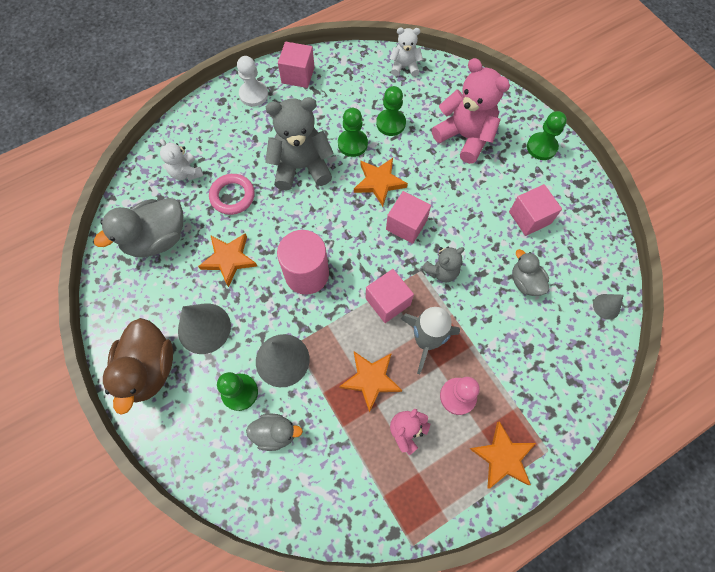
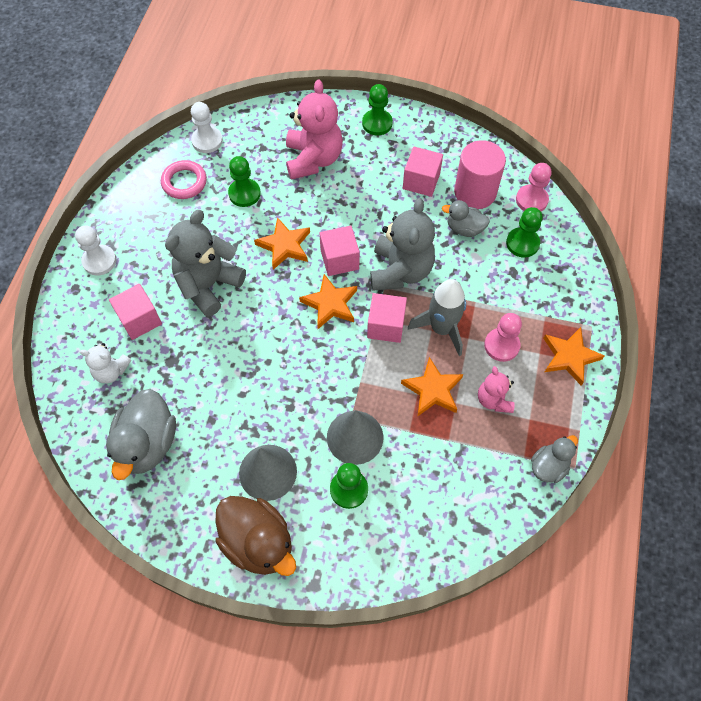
camera: 45 degrees left, 5 degrees down
orange star [198,233,257,287] -> orange star moved to [299,274,357,329]
pink ring [209,174,255,215] -> pink ring moved to [161,160,207,199]
grey duck [246,414,303,451] -> grey duck moved to [531,435,578,483]
pink cylinder [277,230,329,295] -> pink cylinder moved to [454,140,506,209]
pink cube [278,42,315,88] -> pink cube moved to [109,284,162,340]
green pawn [338,108,368,157] -> green pawn moved to [506,207,543,258]
white teddy bear [390,27,423,77] -> white pawn [191,102,223,153]
grey teddy bear [421,246,465,282] -> grey teddy bear [370,198,435,291], size x1.84
pink teddy bear [432,58,510,164] -> pink teddy bear turned 90 degrees clockwise [286,79,343,180]
grey cone [593,294,624,320] -> pink pawn [516,163,552,211]

